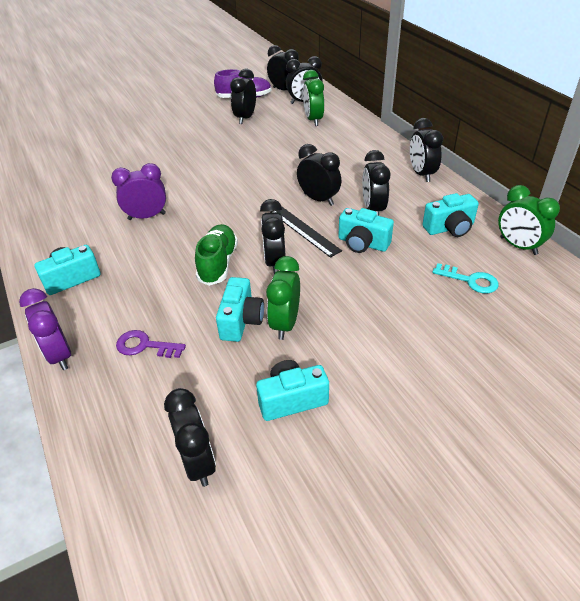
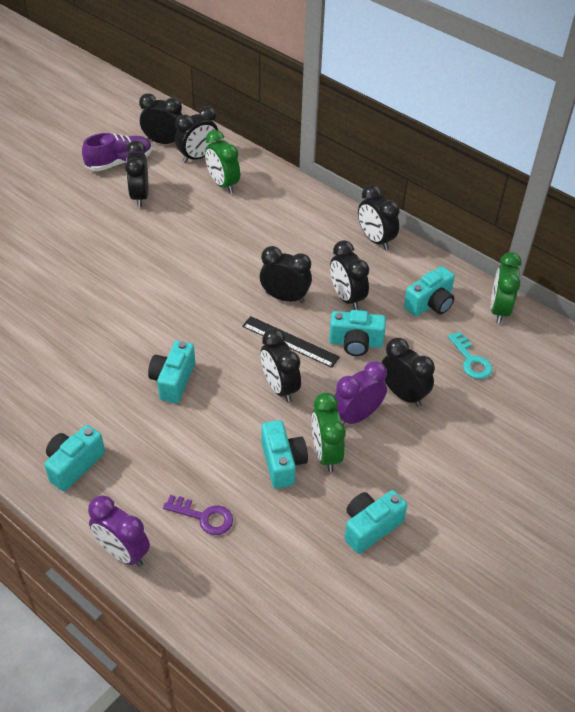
camera: 25 degrees left, 5 degrees up
purple clock [111,163,166,220] -> purple clock moved to [334,361,387,425]
purple key [116,330,186,358] -> purple key turned 150 degrees counterclockwise [163,495,233,535]
black clock [164,388,216,487] -> black clock moved to [381,338,435,407]
green shoe [195,224,238,286] -> none
turquoise key [432,263,498,293] -> turquoise key turned 60 degrees clockwise [448,332,493,379]
green clock [498,185,560,255] -> green clock turned 75 degrees clockwise [491,252,522,324]
none -> turquoise camera [148,340,195,403]

